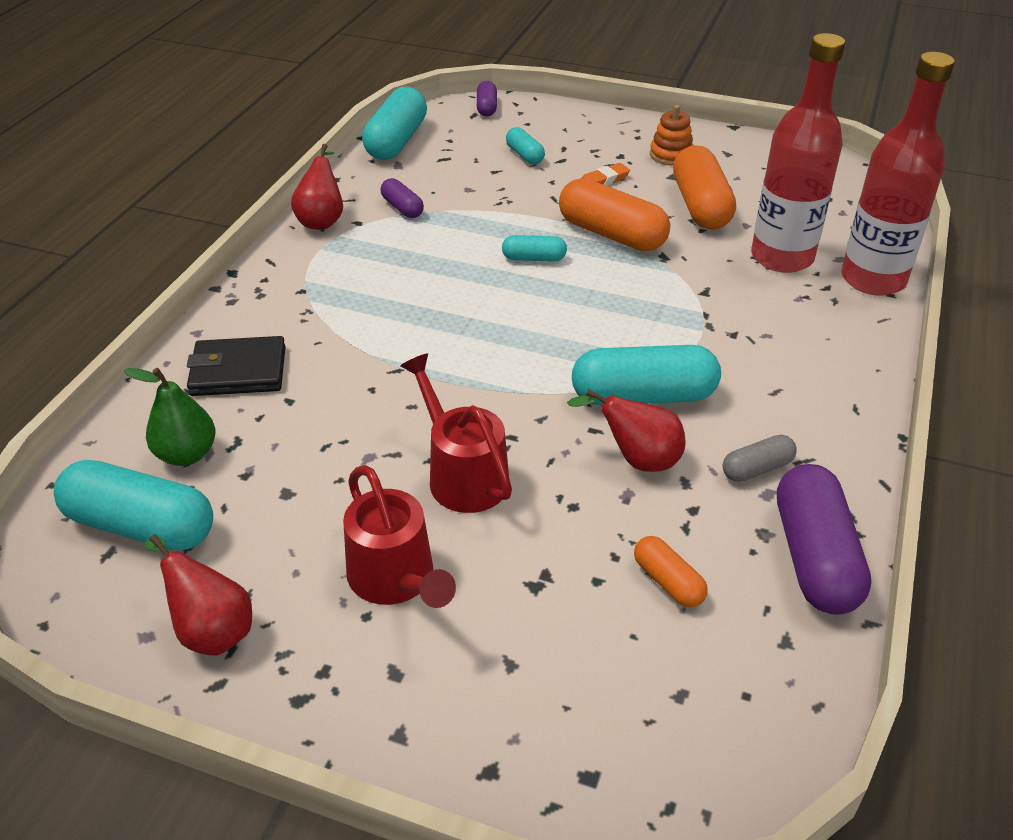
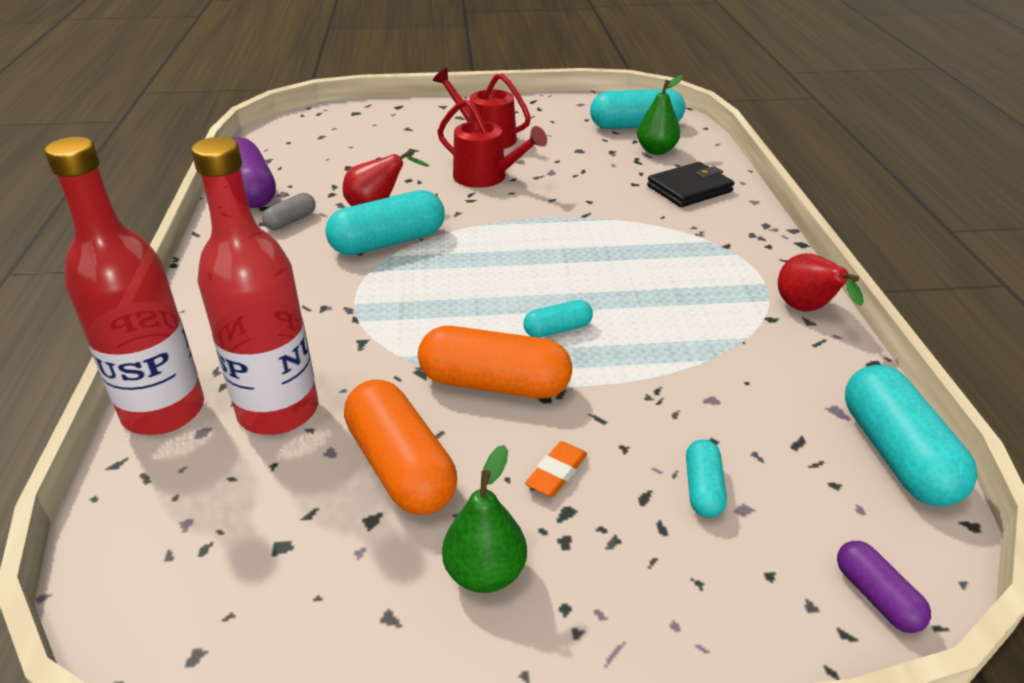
camera: 155 degrees right, 5 degrees down
red pear [145,534,252,656] -> none
purple capsule [381,178,424,218] -> none
turquoise capsule [506,127,545,164] -> turquoise capsule turned 60 degrees clockwise [686,439,727,518]
orange capsule [634,536,708,607] -> none
orange stacking toy [650,105,694,166] -> green pear [442,445,527,593]

